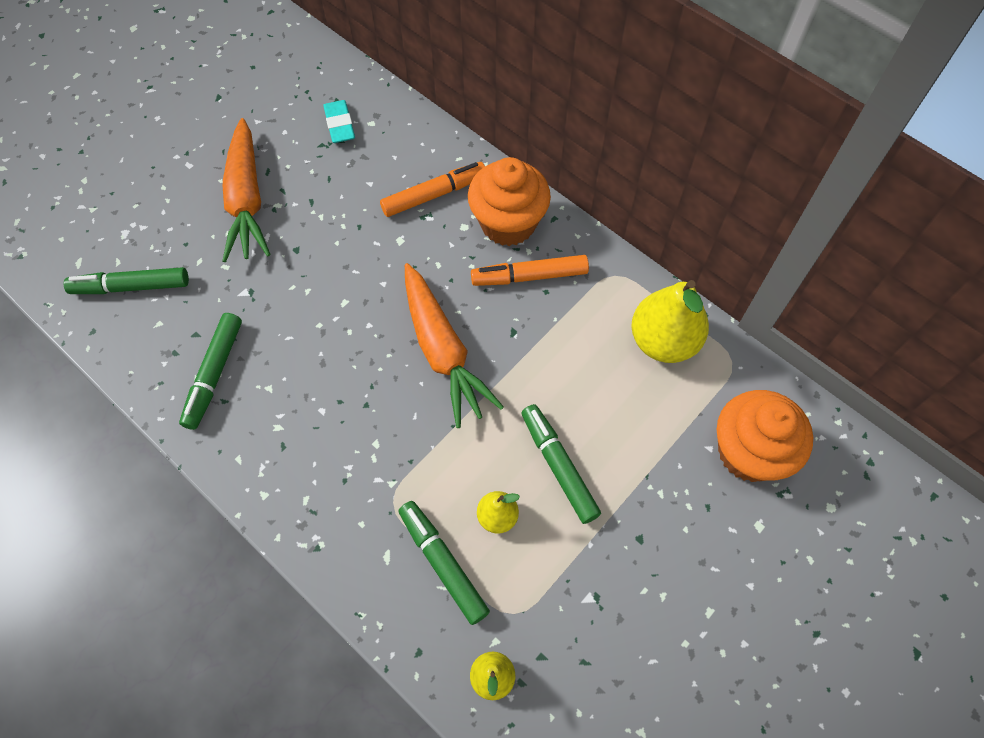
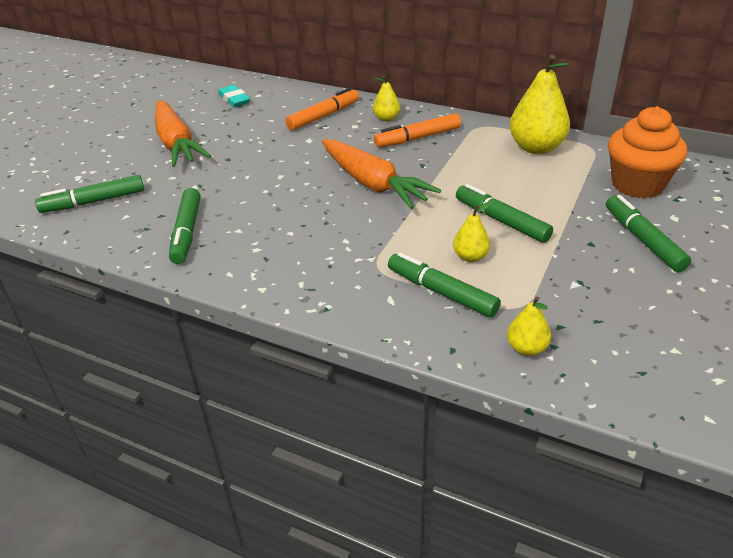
camera: 15 degrees left, 25 degrees down
orange cupcake [468,157,551,246] -> yellow pear [373,75,400,122]
none -> green marker [606,195,691,272]

